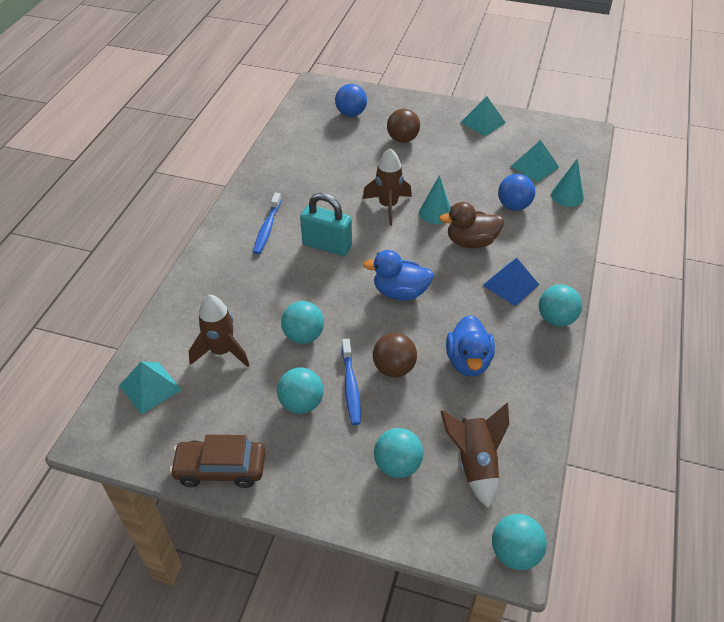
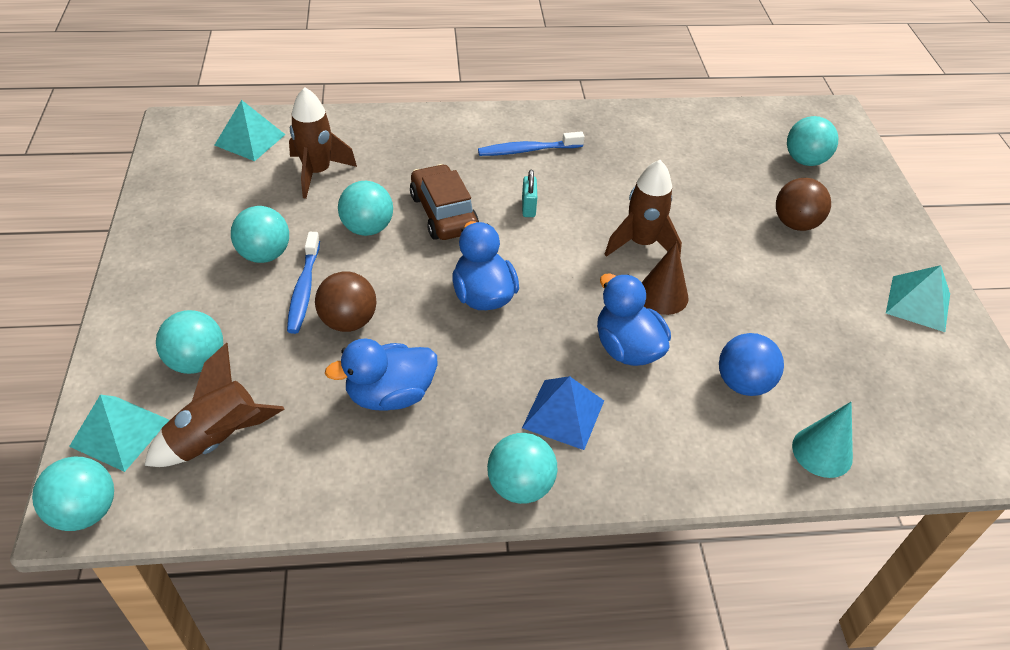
camera: 65 degrees right, 0 degrees up
brown car [170,435,265,488] -> brown car moved to [410,164,479,240]
turquoise padlock [300,193,352,256] -> turquoise padlock [522,170,537,217], size x0.49
blue ball [335,84,367,117] -> turquoise ball [787,116,838,166]
blue toothbrush [342,339,361,425] -> blue toothbrush turned 60 degrees counterclockwise [287,232,320,334]
turquoise cone [419,175,451,224] -> brown cone [642,242,689,315]
brown duck [439,202,504,248] -> blue duck [597,273,671,366]
turquoise pyramid [510,140,559,182] -> turquoise pyramid moved to [69,394,169,472]

